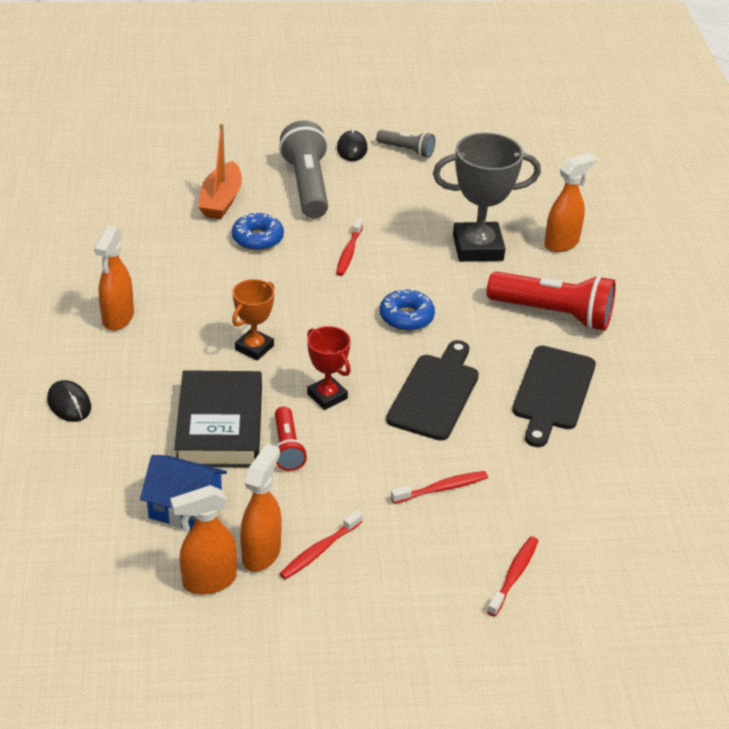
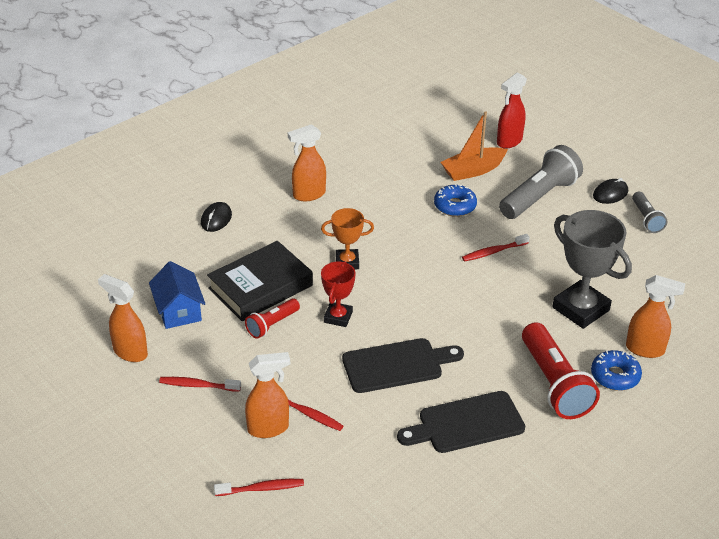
camera: 55 degrees right, 0 degrees up
orange spray bottle [240,444,282,572] -> orange spray bottle moved to [245,352,290,438]
blue donut [380,288,435,331] -> blue donut moved to [591,350,642,391]
none -> red spray bottle [497,73,527,149]

